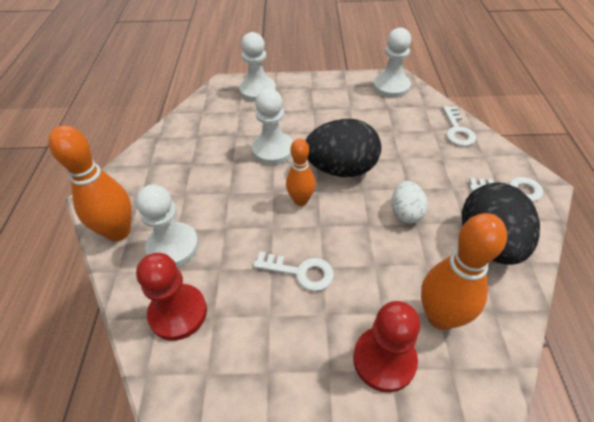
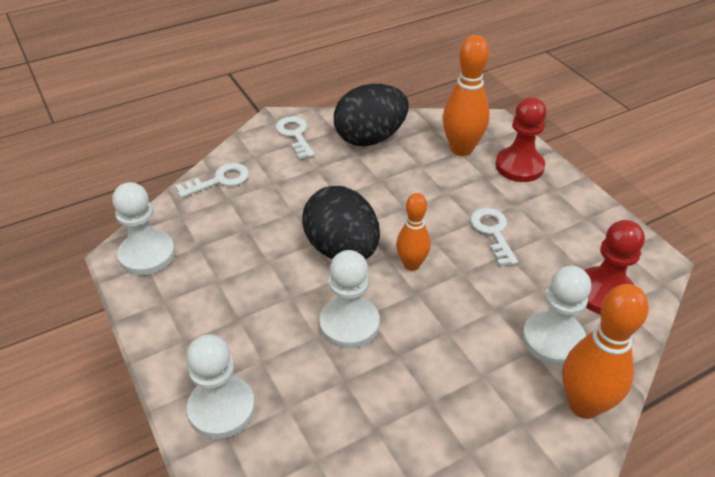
camera: 120 degrees left, 5 degrees down
white egg [392,181,428,223] -> none

